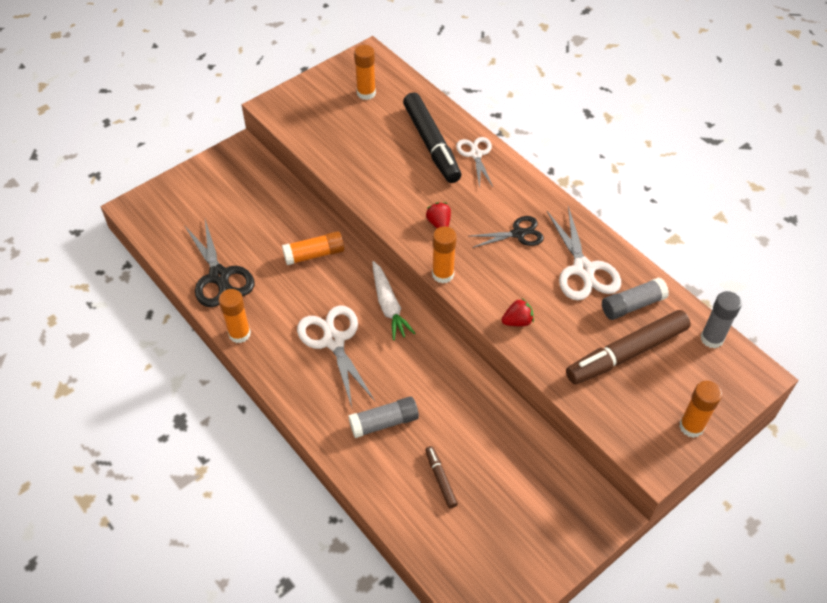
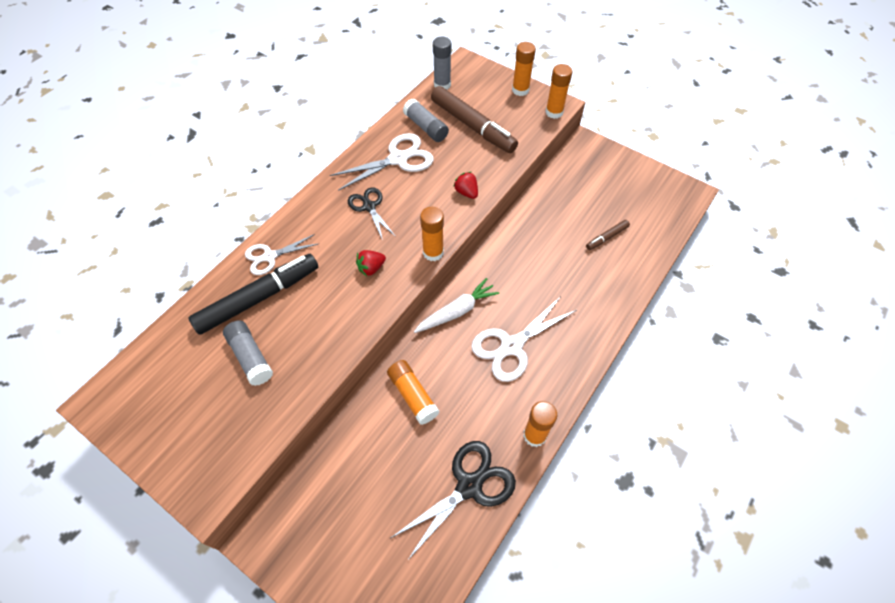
camera: 105 degrees left, 5 degrees up
grey glue stick [348,396,419,438] -> grey glue stick moved to [223,321,273,386]
orange glue stick [354,45,376,100] -> orange glue stick moved to [545,64,572,119]

